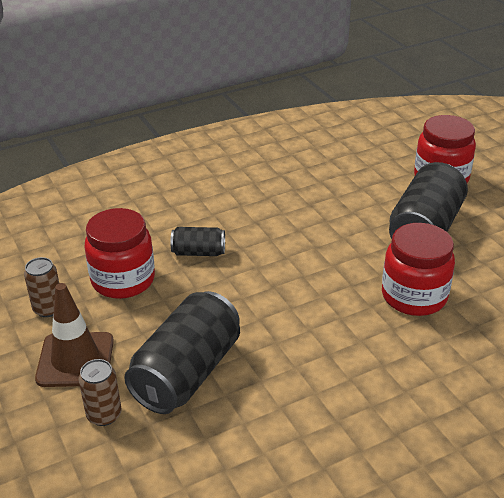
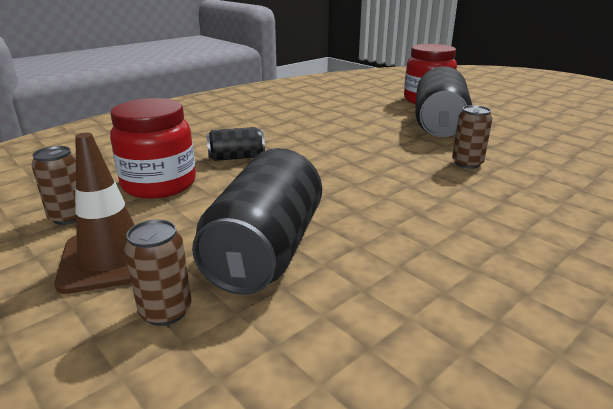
camera: 15 degrees left, 10 degrees down
red jar [382,223,455,316] -> brown can [452,105,492,169]

